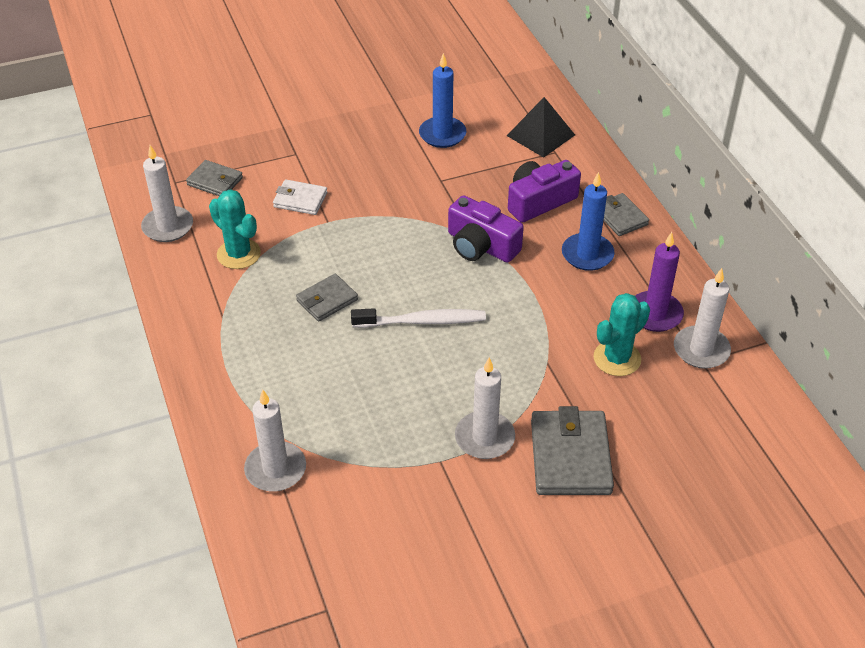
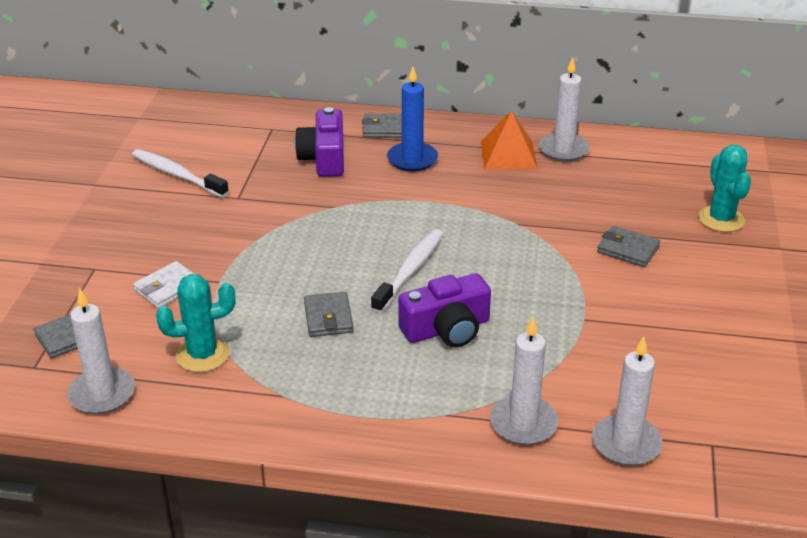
camera: 60 degrees left, 10 degrees down
blue candle [419,53,466,148] -> white toothbrush [132,149,229,198]
purple camera [448,195,524,263] -> purple camera moved to [398,273,491,347]
white candle [455,358,515,459] -> white candle moved to [592,336,662,466]
black pyramid [507,97,575,158] -> none
grey wallet [531,406,614,495] -> grey wallet [597,226,660,267], size x0.59
turquoise cactus [593,293,650,376] -> turquoise cactus moved to [698,145,751,232]
purple candle [635,232,684,332] -> orange pyramid [481,111,538,169]

